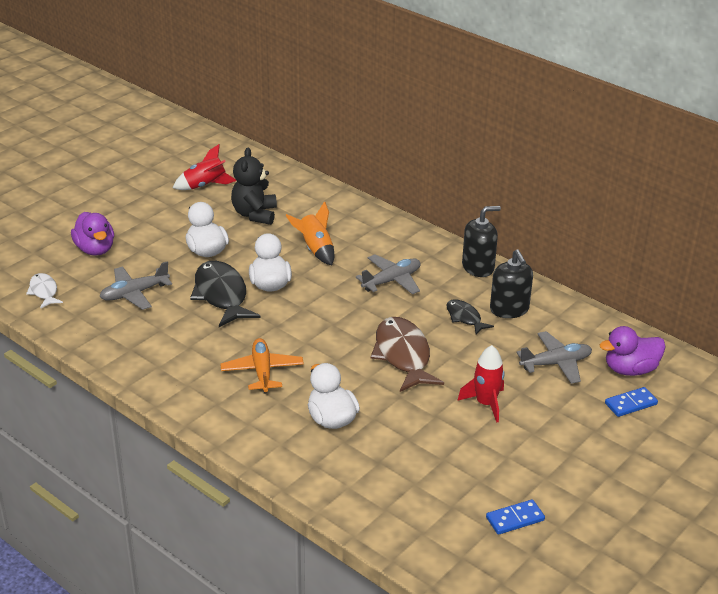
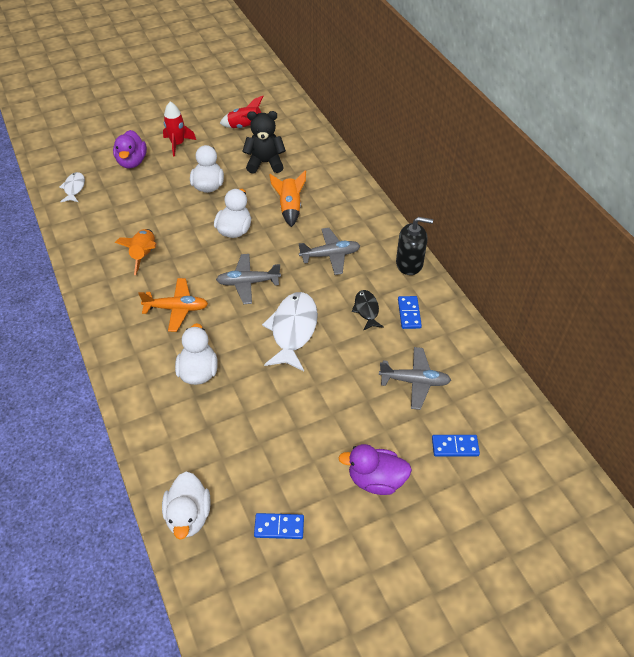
camera: 25 degrees right, 15 degrees up
grey plane [99,261,172,310] -> grey plane moved to [216,254,281,304]
black fish [190,261,261,327] -> none
orange plane [220,338,304,394] -> orange plane turned 75 degrees clockwise [138,278,208,332]
black teddy bear [231,147,277,225] -> black teddy bear turned 60 degrees clockwise [242,111,286,174]
brown fish [370,317,444,392] -> white fish [262,292,318,371]
red rocket [457,345,505,423] -> red rocket moved to [163,102,196,157]
black soap dispenser [490,249,533,318] -> blue domino [398,296,422,329]
purple duck [599,326,666,376] -> purple duck moved to [338,444,412,495]
none -> orange rocket [115,229,157,275]
none -> white duck [162,472,211,540]

